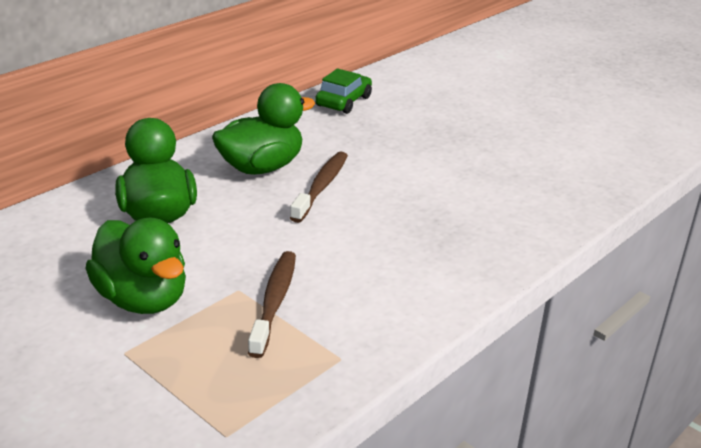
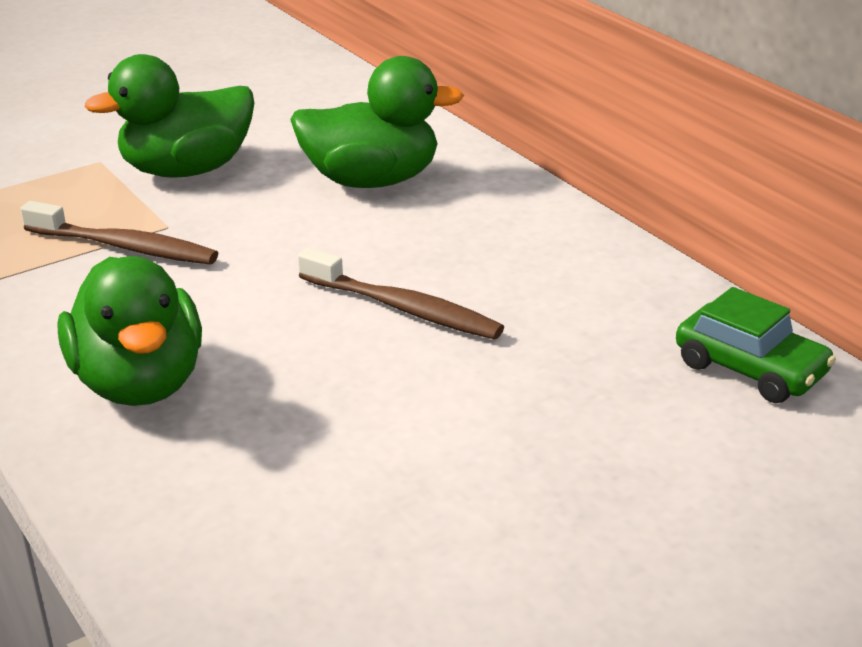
camera: 105 degrees right, 0 degrees up
green duck [212,83,315,175] -> green duck moved to [57,256,202,406]

